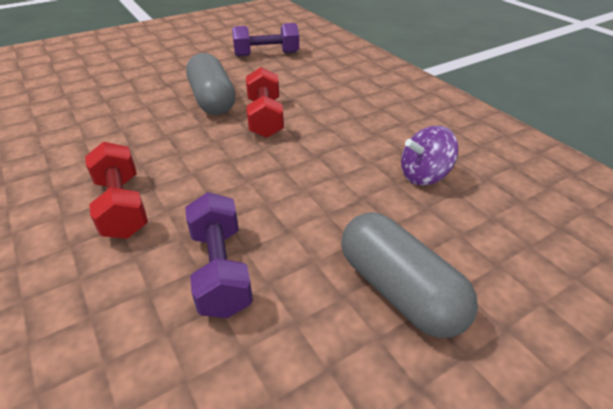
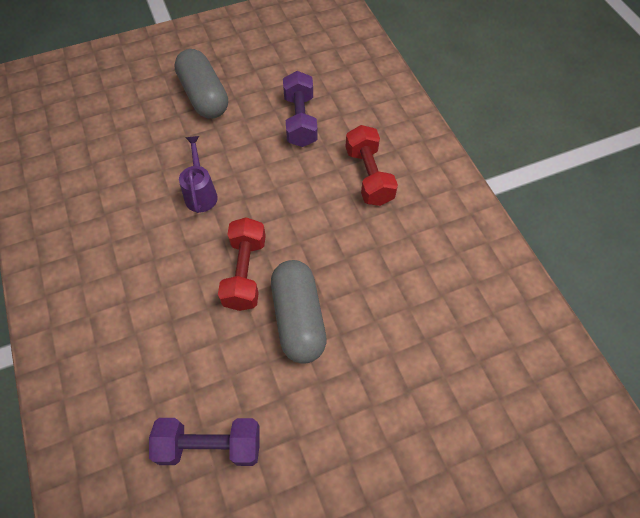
camera: 170 degrees left, 20 degrees up
purple spinning top [401,126,459,186] -> none
none -> purple watering can [179,136,218,213]

